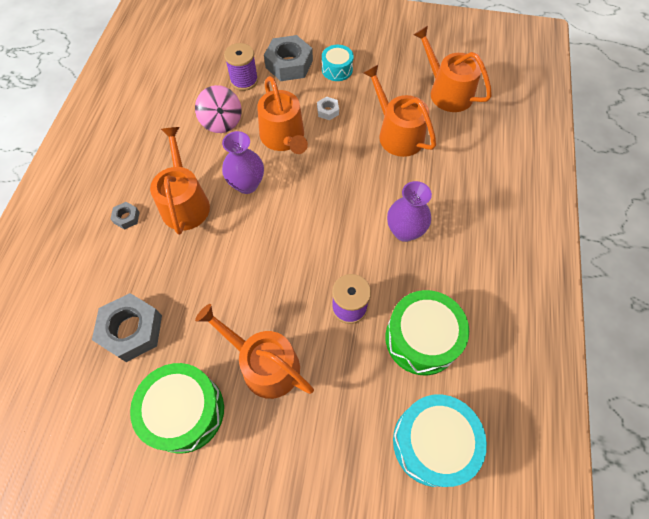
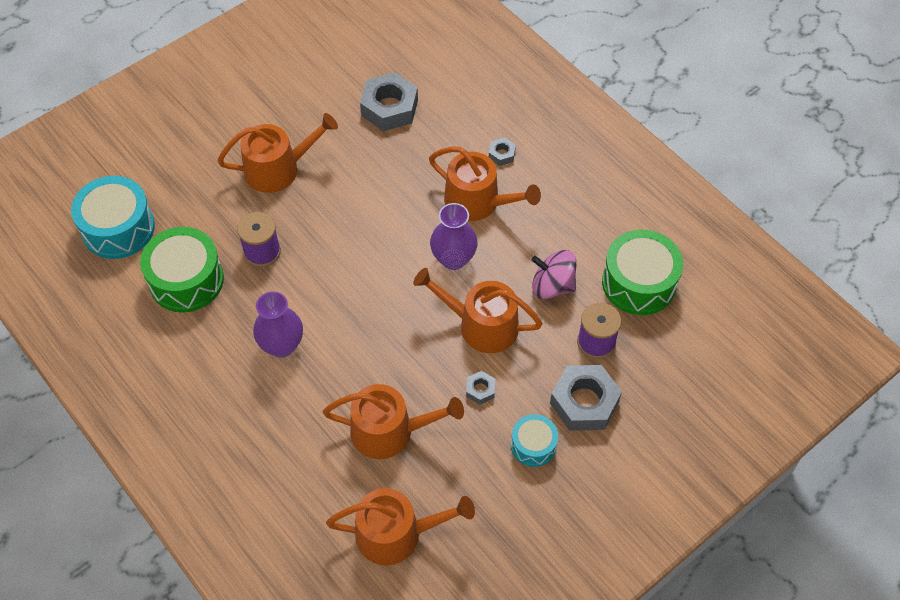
camera: 130 degrees right, 5 degrees down
green drum [130,363,224,454] -> green drum moved to [602,229,683,315]
white nut [317,97,339,120] -> grey nut [466,371,495,405]

